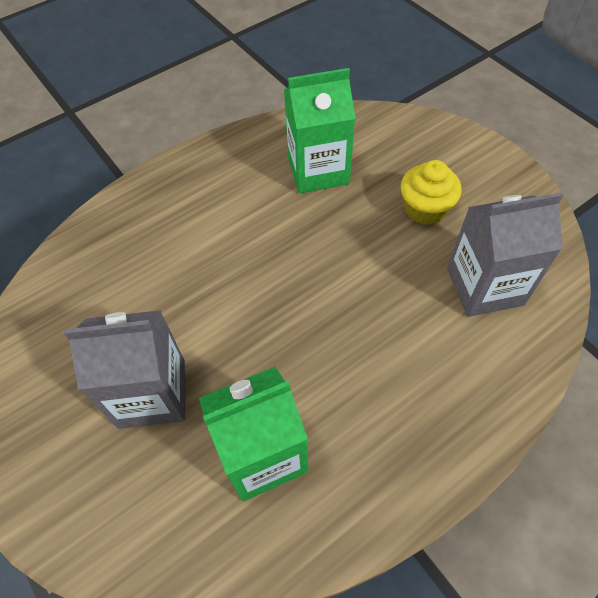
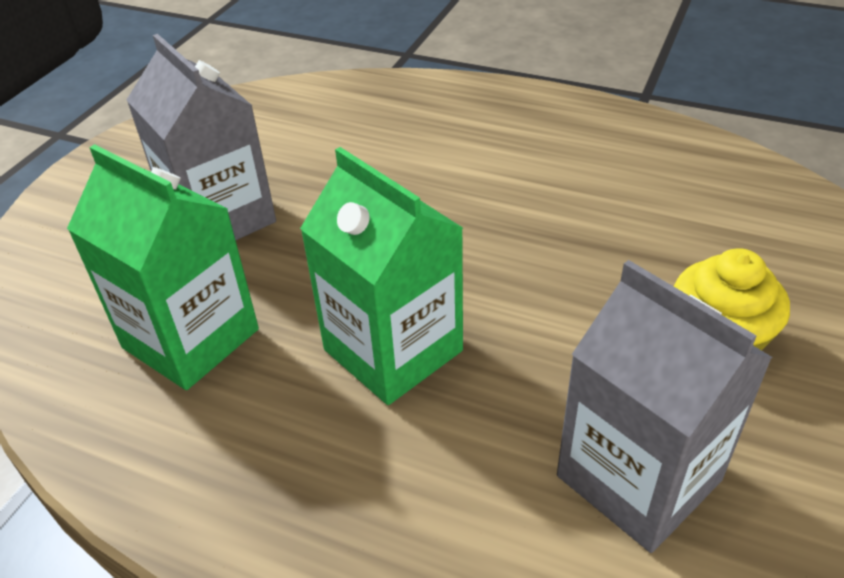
camera: 60 degrees right, 15 degrees down
green carton [284,68,355,193] -> green carton moved to [300,147,463,405]

